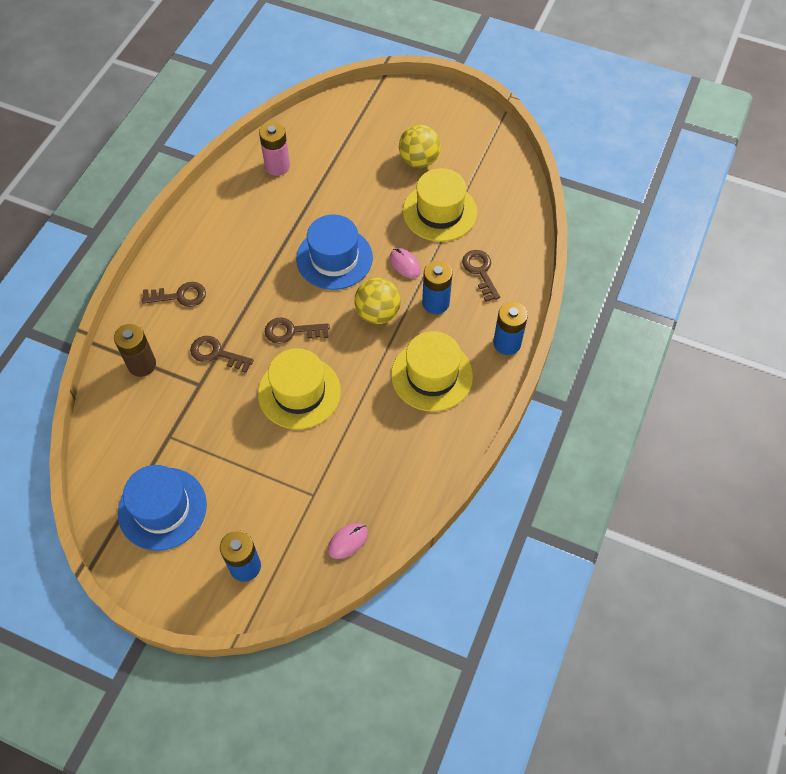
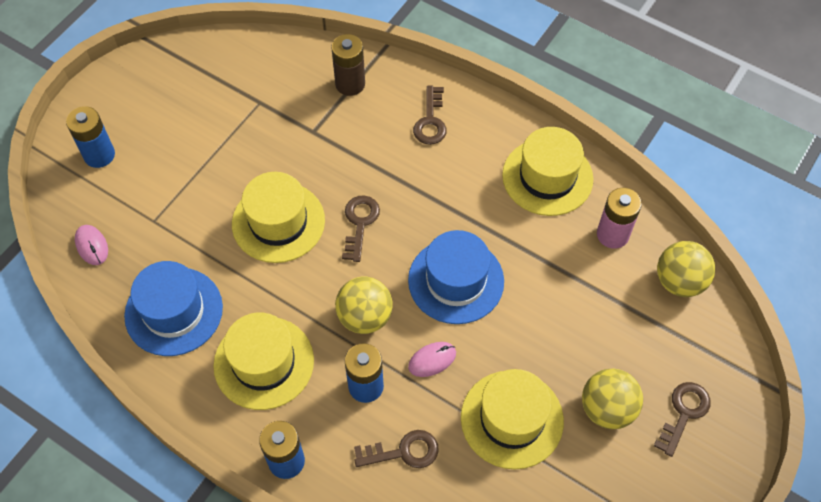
camera: 100 degrees right, 0 degrees up
blue hat [118,465,207,551] -> blue hat moved to [124,261,223,356]
brown key [190,336,254,373] -> brown key moved to [654,382,711,457]
none -> yellow hat [502,127,593,216]
none -> yellow ball [657,241,715,297]

